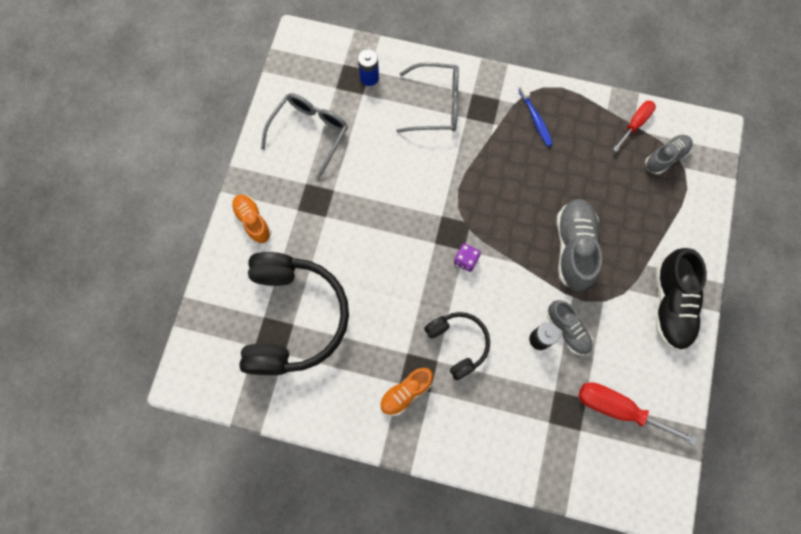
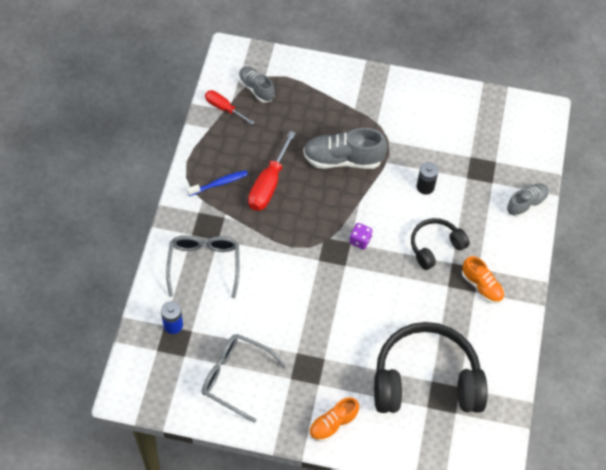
camera: 95 degrees left, 15 degrees down
grey shoe [547,300,593,356] -> grey shoe moved to [507,183,549,217]
red screwdriver [578,382,698,446] -> red screwdriver moved to [248,131,296,211]
black shoe [655,248,707,351] -> none

